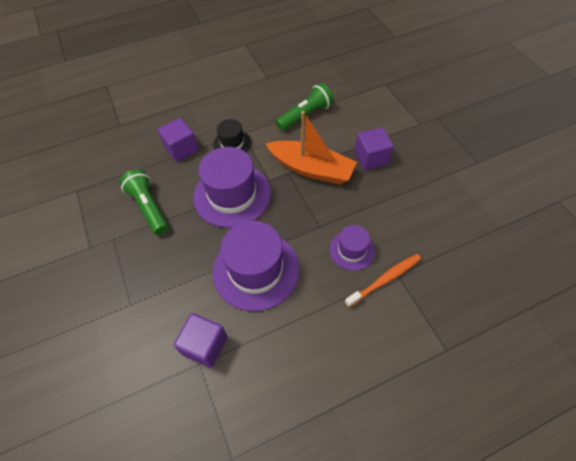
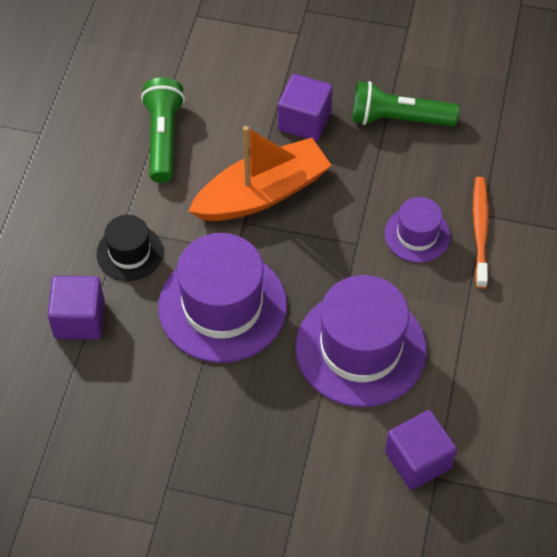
camera: 55 degrees left, 0 degrees up
green flashlight [120,169,168,235] -> green flashlight moved to [352,81,459,127]

